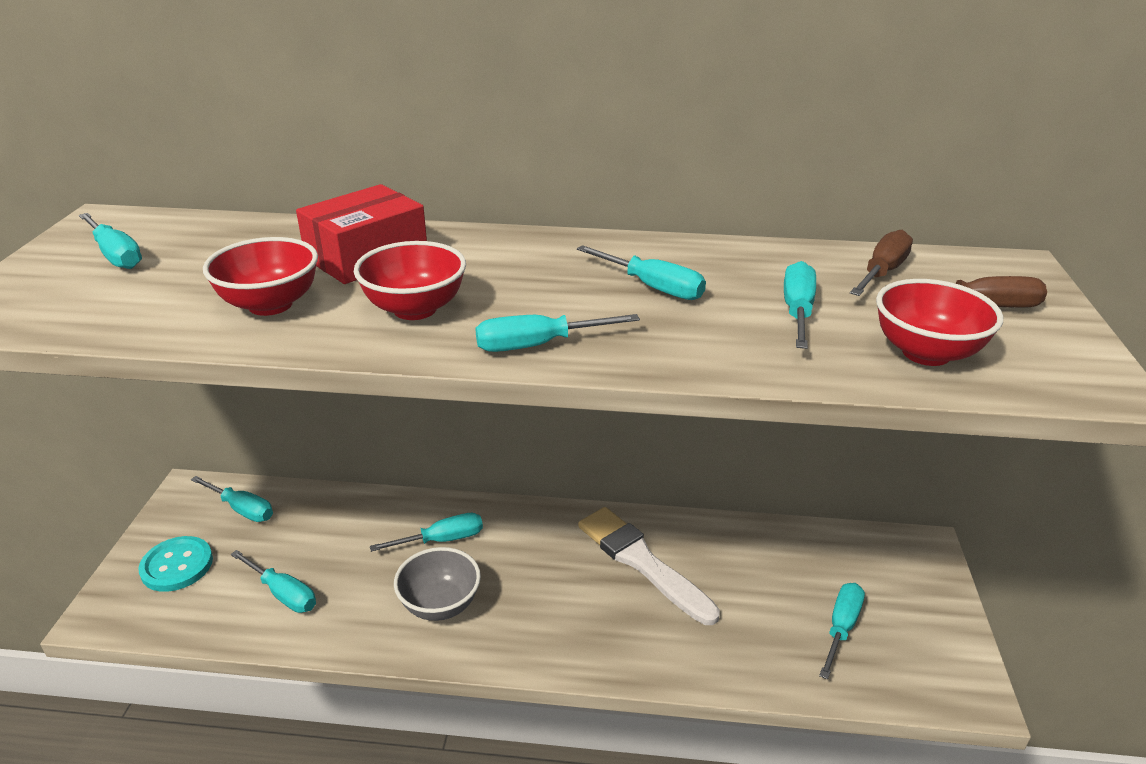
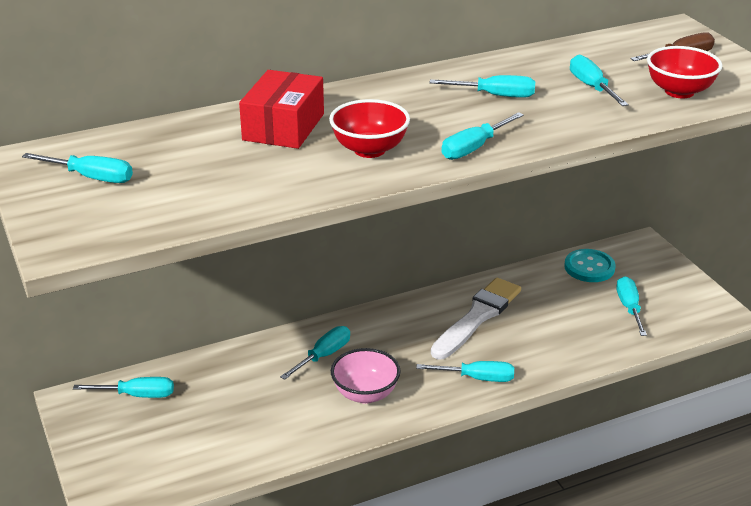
camera: 30 degrees left, 0 degrees up
turquoise button [138,536,213,592] -> turquoise button moved to [564,249,615,282]
red bowl [203,237,318,316] -> none
turquoise screwdriver [231,550,316,613] -> turquoise screwdriver moved to [416,361,514,382]
grey bowl [394,547,481,621] -> pink bowl [331,348,401,404]
white brush [578,507,720,625] -> white brush turned 105 degrees clockwise [431,278,521,359]
brown screwdriver [850,230,913,296] -> none

